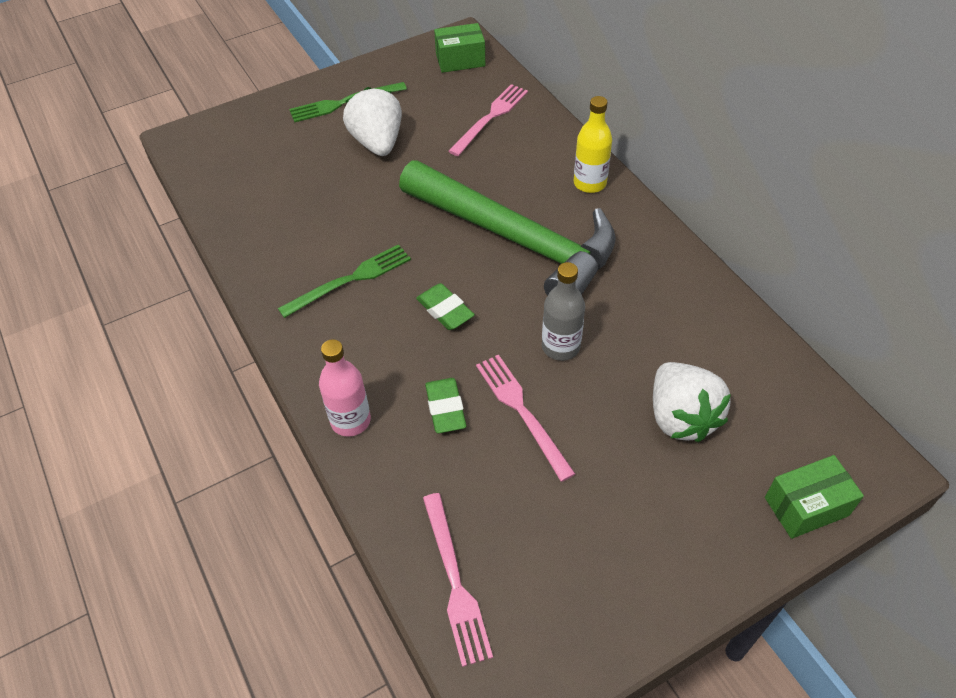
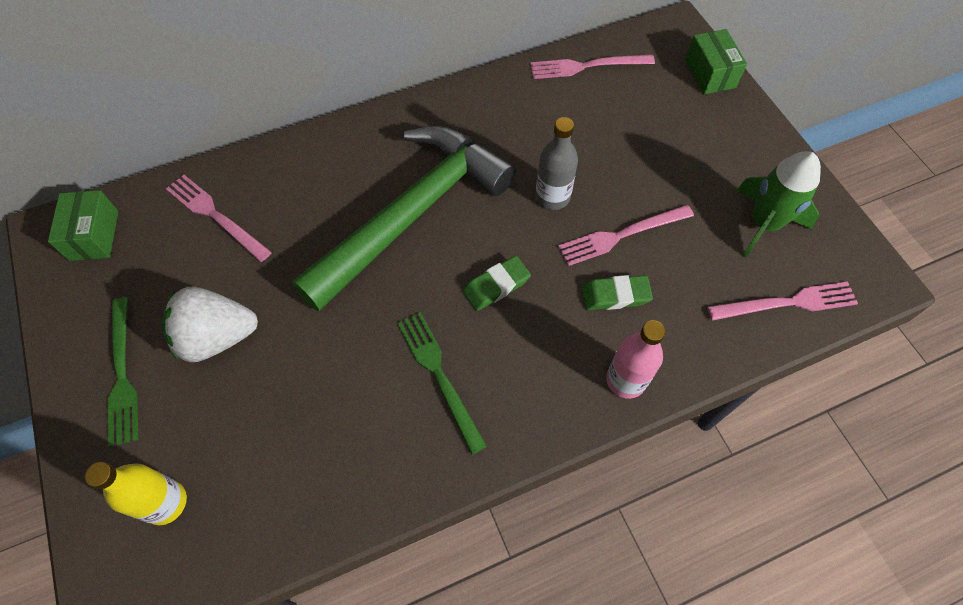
camera: 85 degrees left, 10 degrees up
yellow bottle [574,96,612,193] -> yellow bottle moved to [85,462,187,525]
white strawberry [653,362,731,442] -> none
none -> pink fork [530,54,655,79]
none -> green rocket [736,151,821,258]

